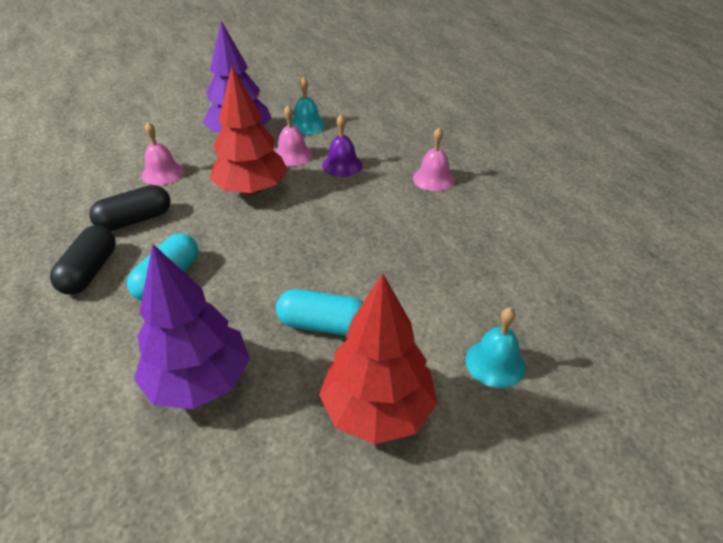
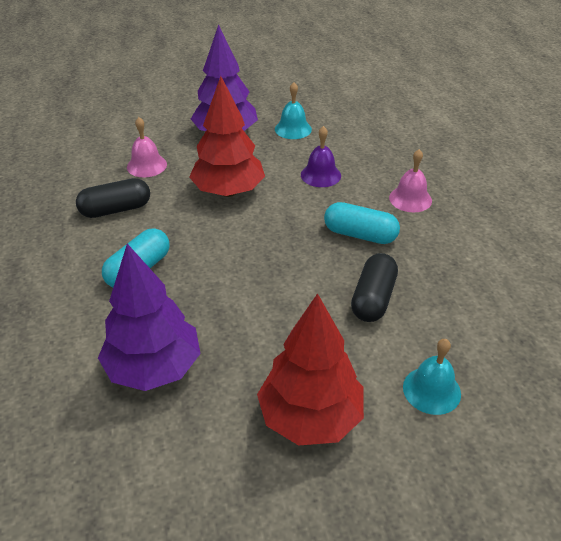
camera: 10 degrees right, 0 degrees up
black capsule [50,225,116,294] -> black capsule moved to [351,253,398,322]
pink bell [275,105,313,167] -> none
turquoise capsule [276,289,363,336] -> turquoise capsule moved to [324,202,400,244]

